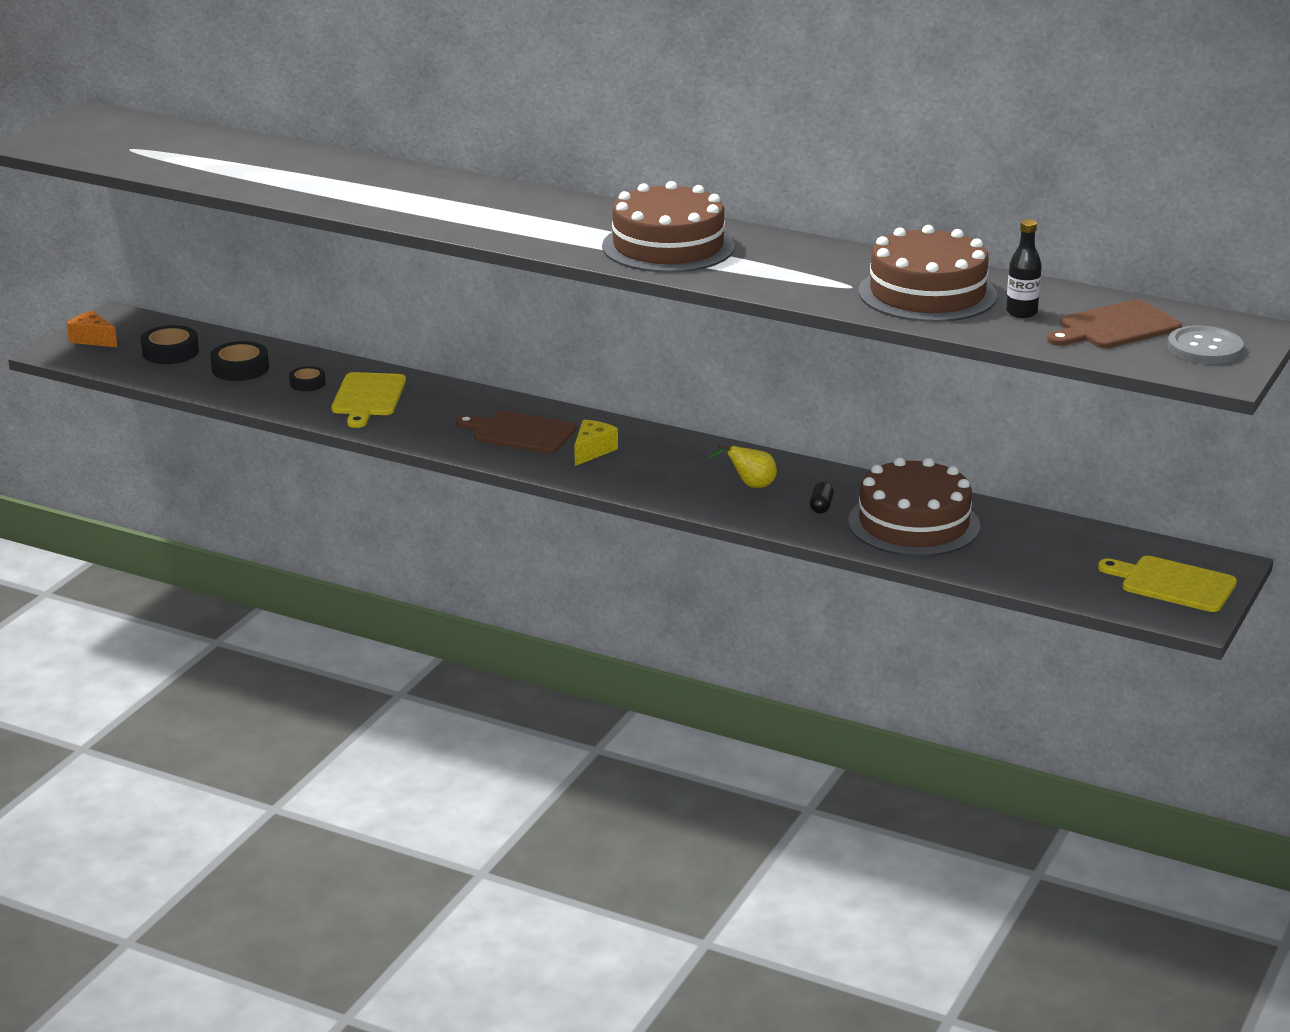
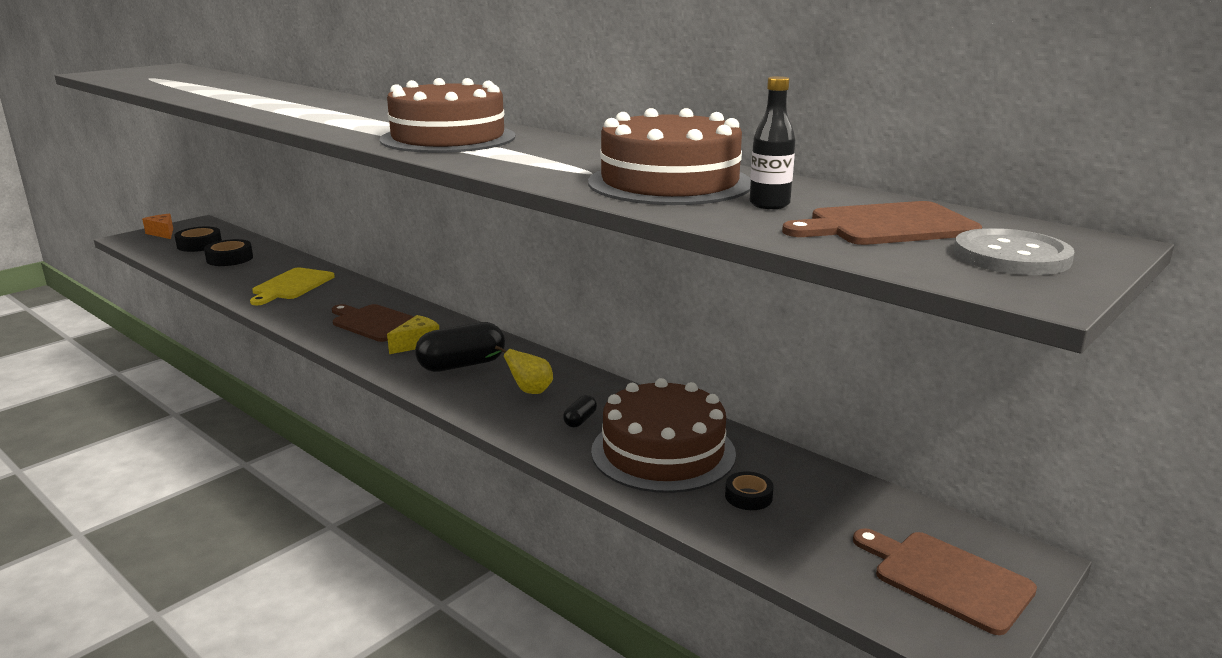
camera: 15 degrees right, 5 degrees down
black tape [289,366,326,391] -> black tape moved to [725,471,774,510]
yellow cutting board [1098,556,1237,612] -> brown cutting board [853,528,1037,635]
none -> black capsule [415,322,505,372]

